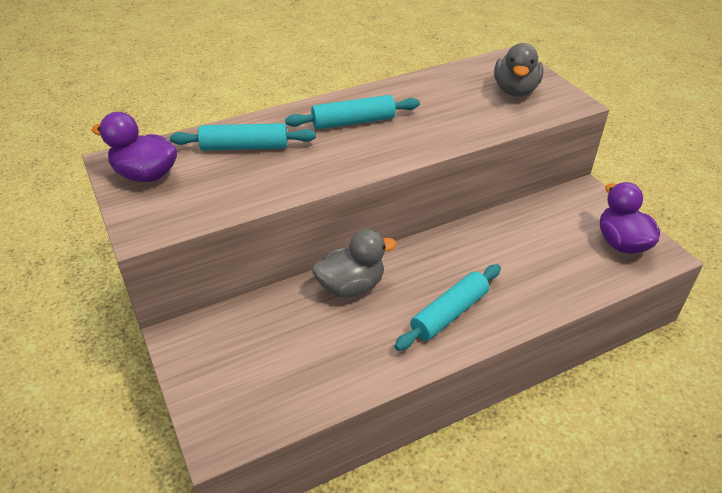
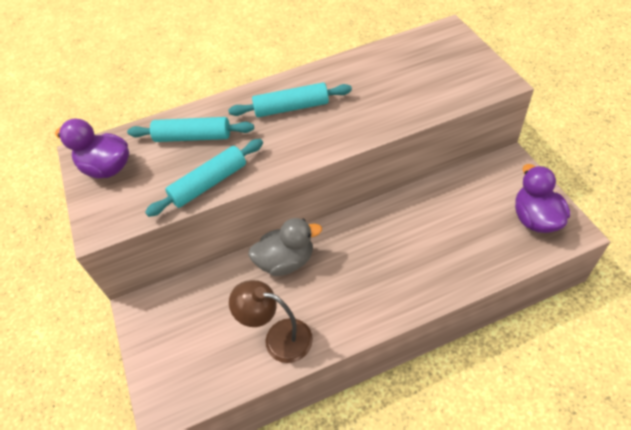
camera: 10 degrees right, 10 degrees up
turquoise rolling pin [395,264,501,351] -> turquoise rolling pin moved to [145,139,263,217]
grey duck [494,43,543,97] -> none
none -> brown lamp [229,280,313,363]

